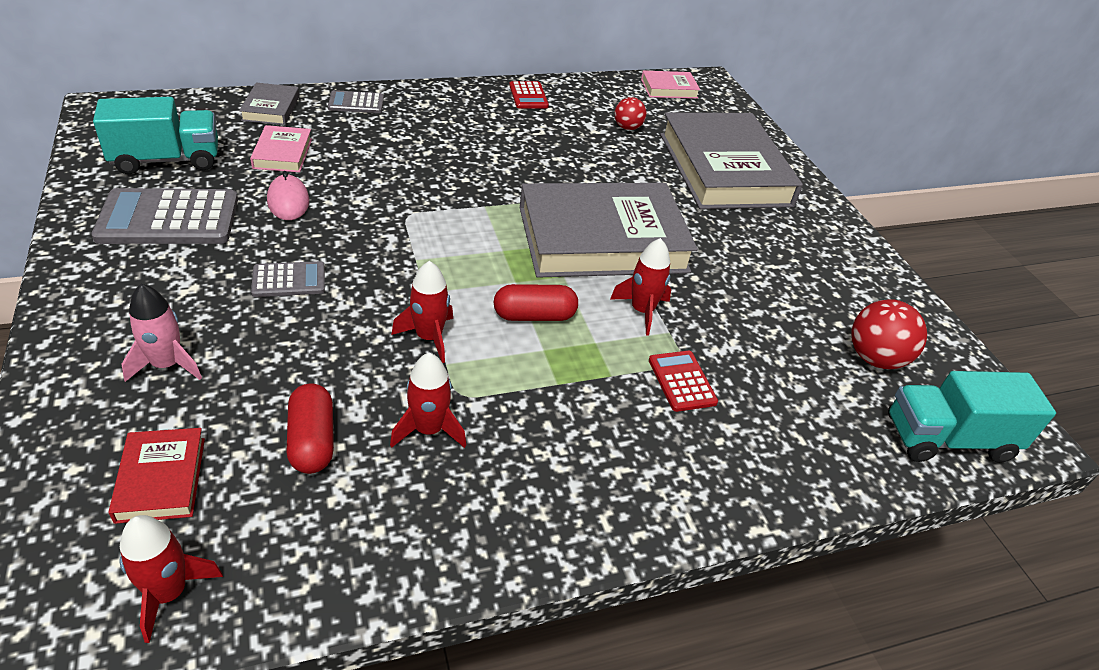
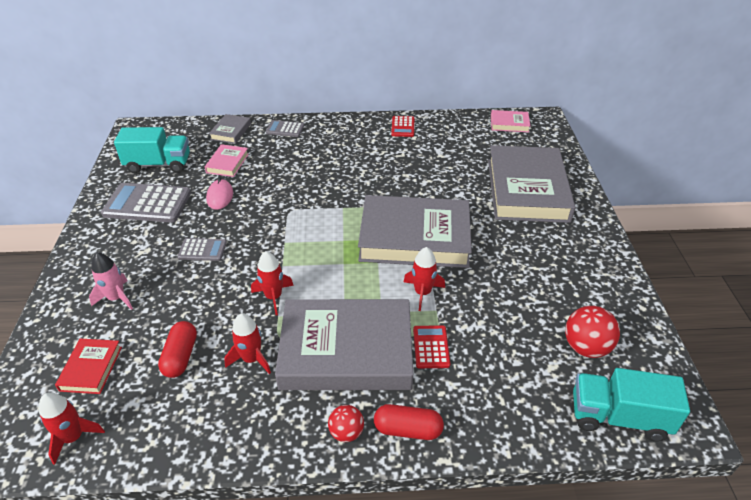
camera: 20 degrees right, 0 degrees up
red capsule [494,284,578,321] -> red capsule moved to [374,404,444,440]
red ball [614,97,646,130] -> red ball moved to [328,405,364,442]
none -> grey book [275,299,413,390]

